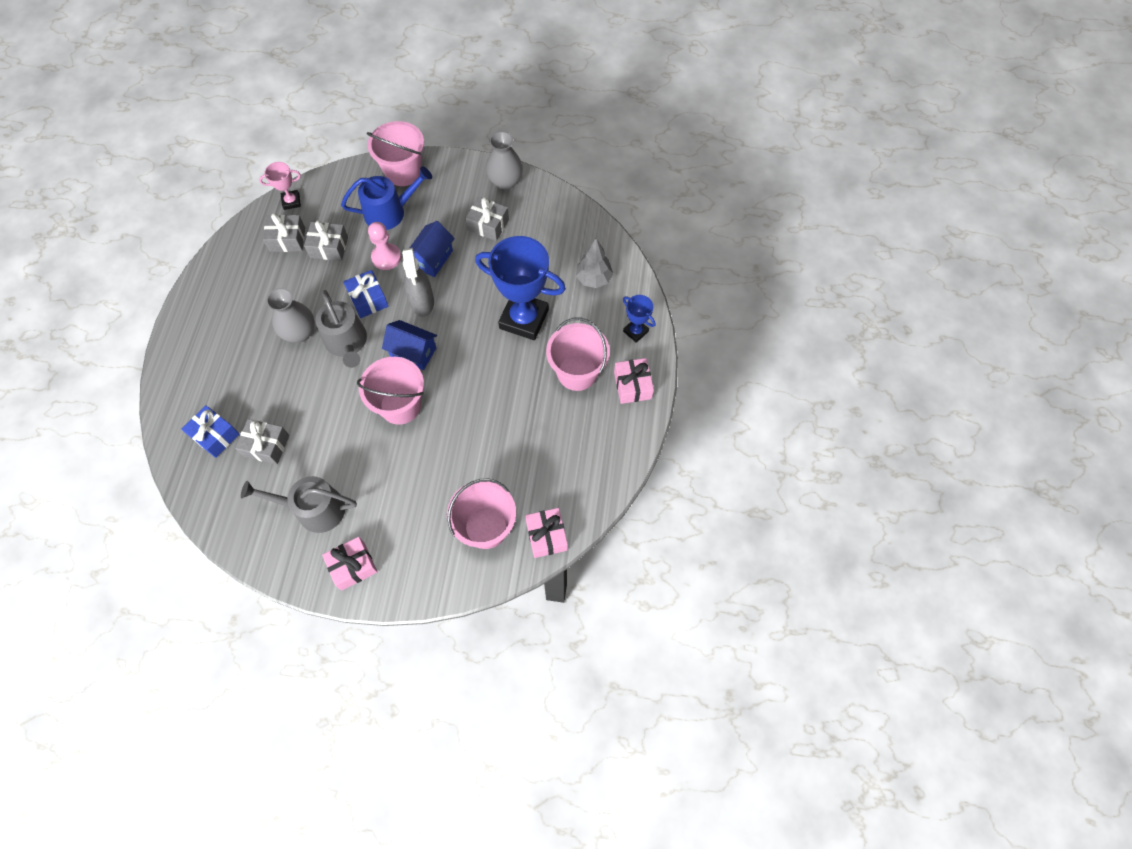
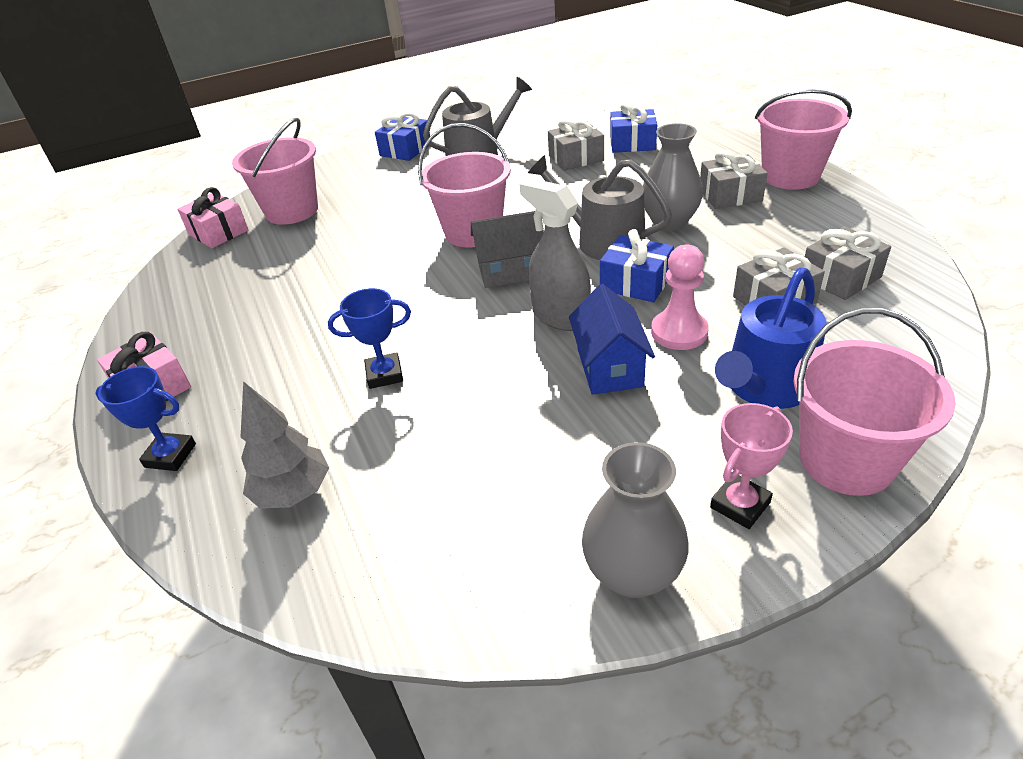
camera: 150 degrees right, 25 degrees down
pink trophy [259,162,301,210] -> pink trophy moved to [710,403,793,529]
pink gift [322,537,377,591] -> blue gift [375,112,430,161]
blue house [382,320,437,370] -> grey house [471,211,544,288]
grey gift [465,197,509,241] -> grey gift moved to [700,150,768,209]
blue trophy [475,236,566,340] -> blue trophy [328,288,411,389], size x0.47
pink bucket [546,317,610,391] -> pink bucket moved to [755,89,852,190]

